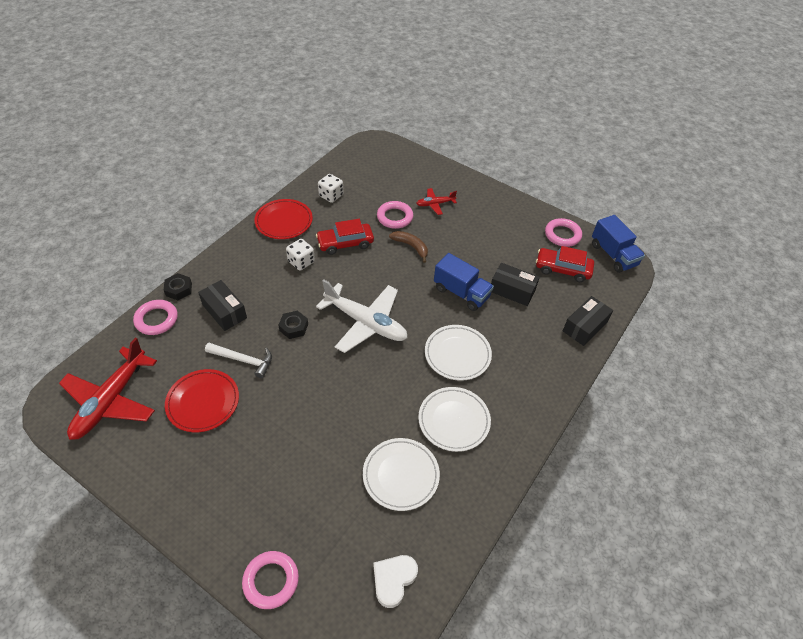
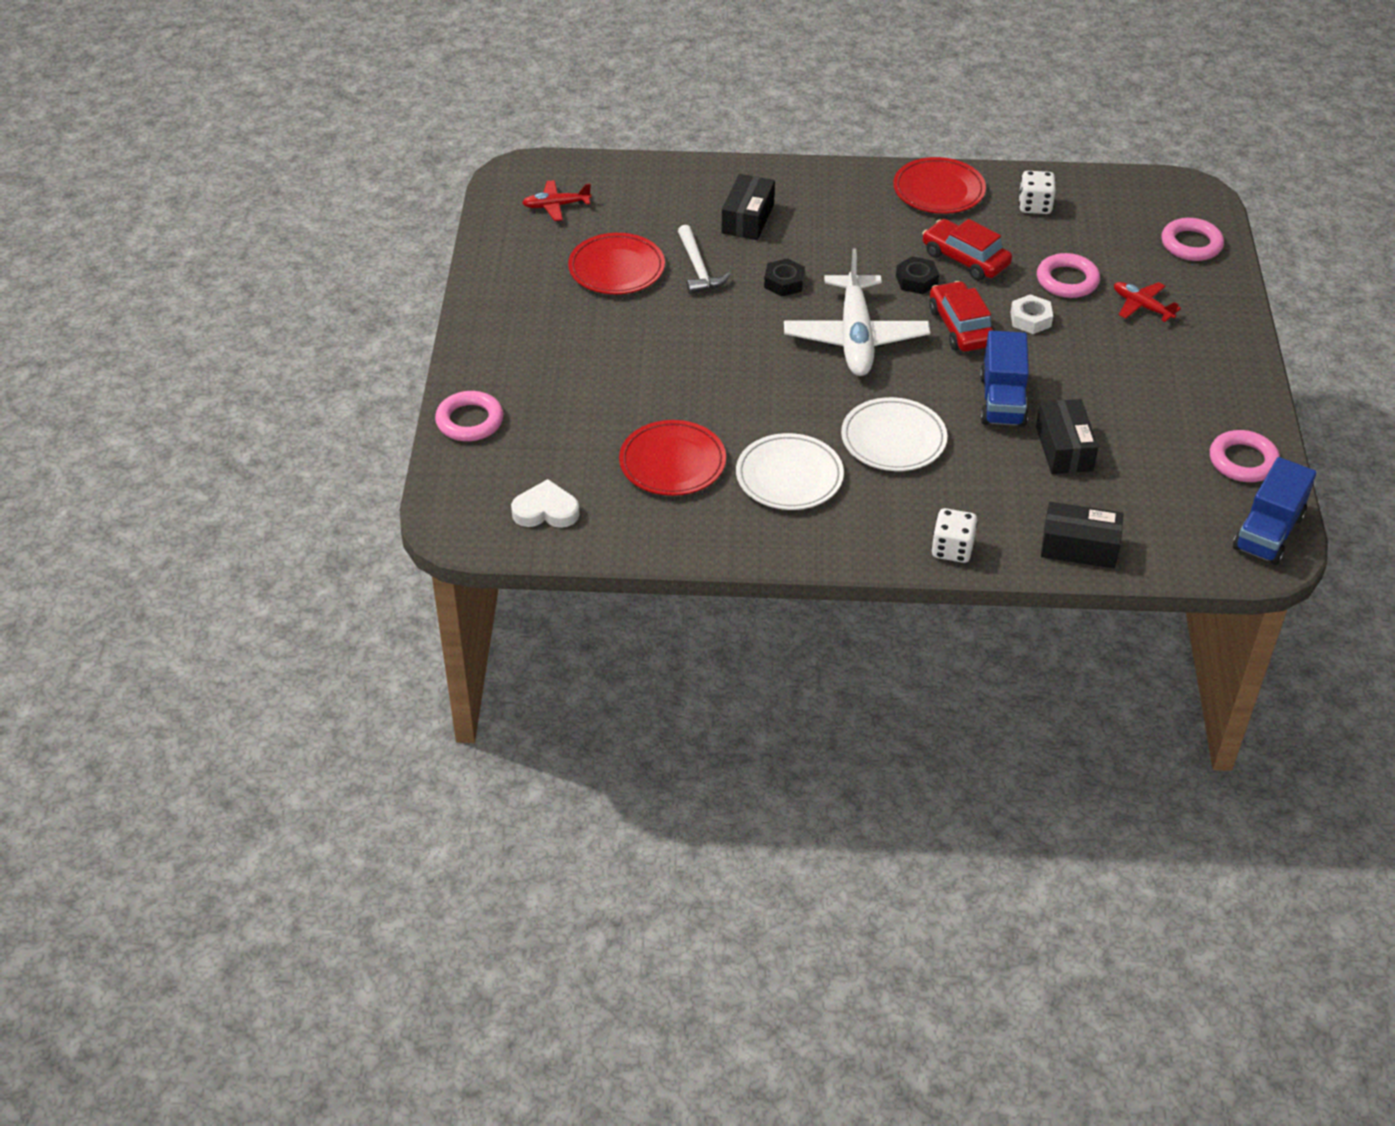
camera: 60 degrees right, 5 degrees down
red plane [59,338,157,440] -> red plane [522,180,591,221], size x0.49
pink ring [133,300,178,335] -> pink ring moved to [1161,218,1224,261]
black nut [164,273,192,300] -> black nut moved to [896,256,939,294]
white dice [286,239,315,271] -> white dice moved to [931,508,978,563]
white plate [363,438,440,511] -> red plate [619,420,726,496]
brown banana [389,231,428,263] -> white nut [1010,294,1053,334]
red car [536,246,594,282] -> red car moved to [929,281,995,352]

